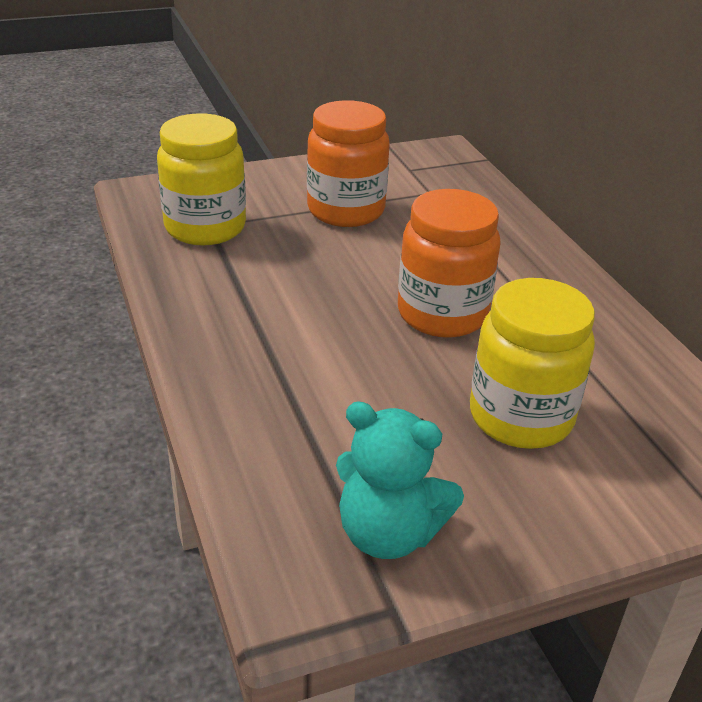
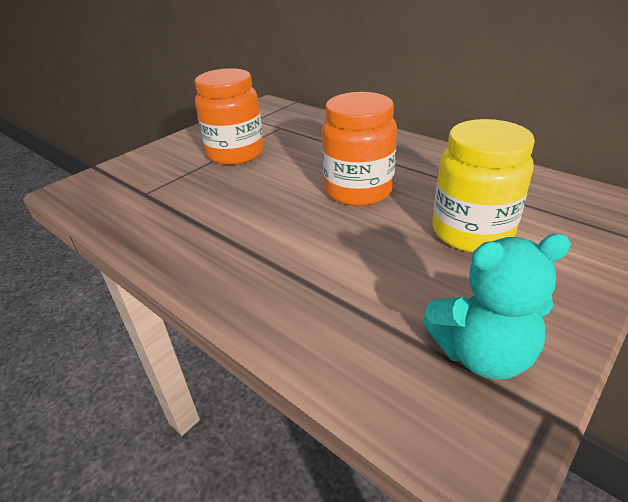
camera: 25 degrees left, 0 degrees up
yellow jar [157,113,246,246] -> none

